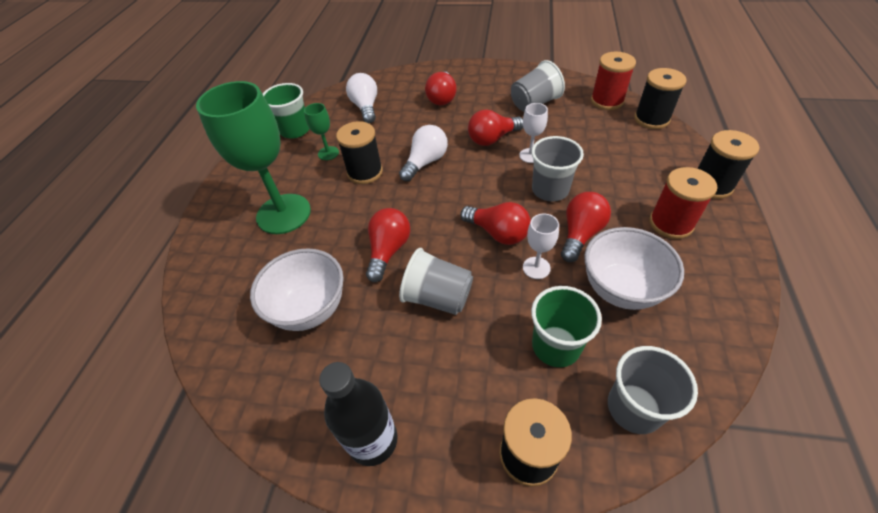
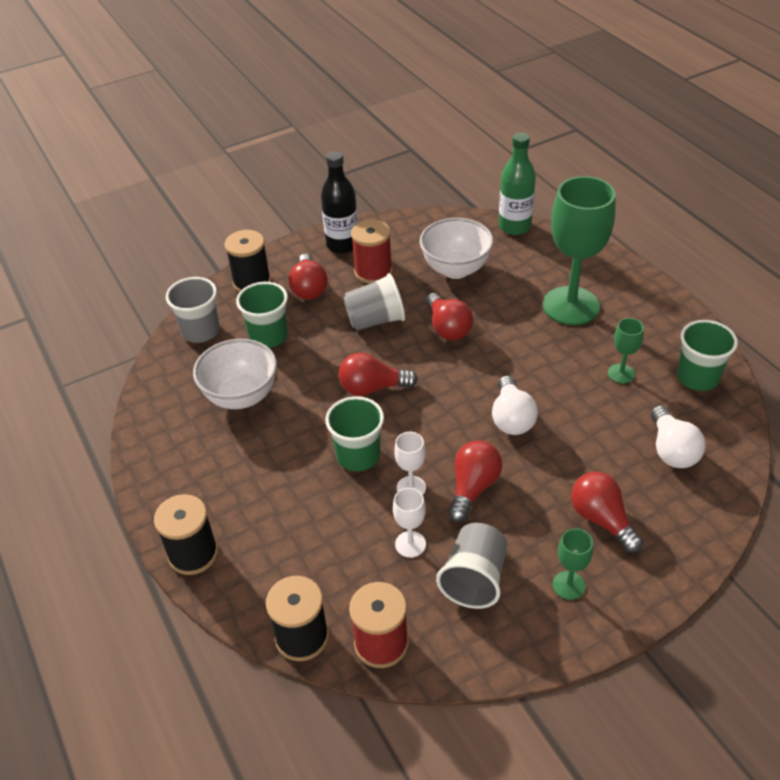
camera: 140 degrees right, 5 degrees down
black spool [336,121,383,184] -> none
white light bulb [346,73,377,123] -> white light bulb turned 45 degrees clockwise [651,405,705,468]
white goblet [523,213,559,279] -> white goblet moved to [393,488,426,558]
grey cup [531,136,584,201] -> green cup [325,396,384,471]
red light bulb [561,192,611,262] -> red light bulb moved to [289,254,328,300]
red spool [649,167,717,239] -> red spool moved to [351,219,392,284]
none -> green bottle [498,133,536,235]
none -> green goblet [553,528,593,600]

